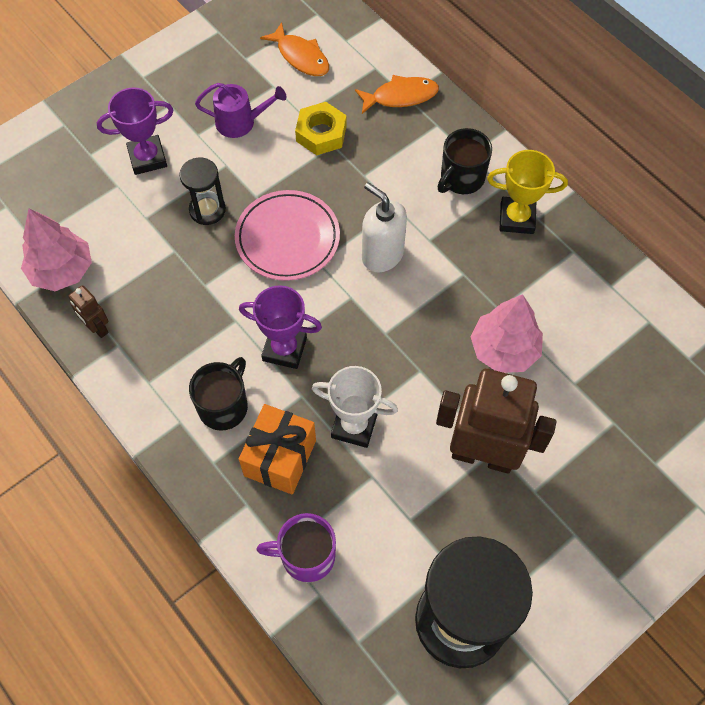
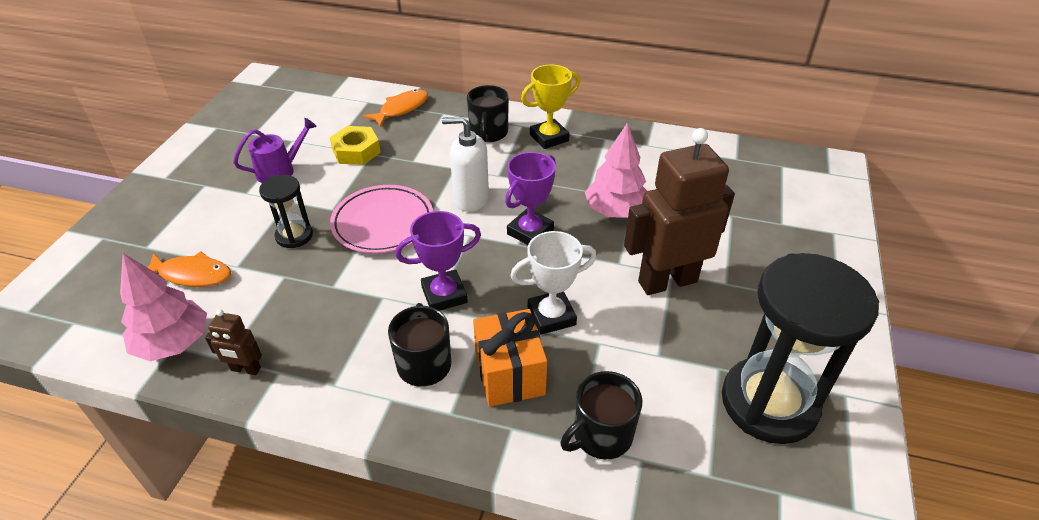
camera: 35 degrees left, 20 degrees down
purple trophy [97,88,174,175] -> purple trophy moved to [505,152,556,245]
purple mug [257,513,336,582] -> black mug [560,371,642,460]
orange fish [260,22,329,76] -> orange fish moved to [147,251,231,287]

